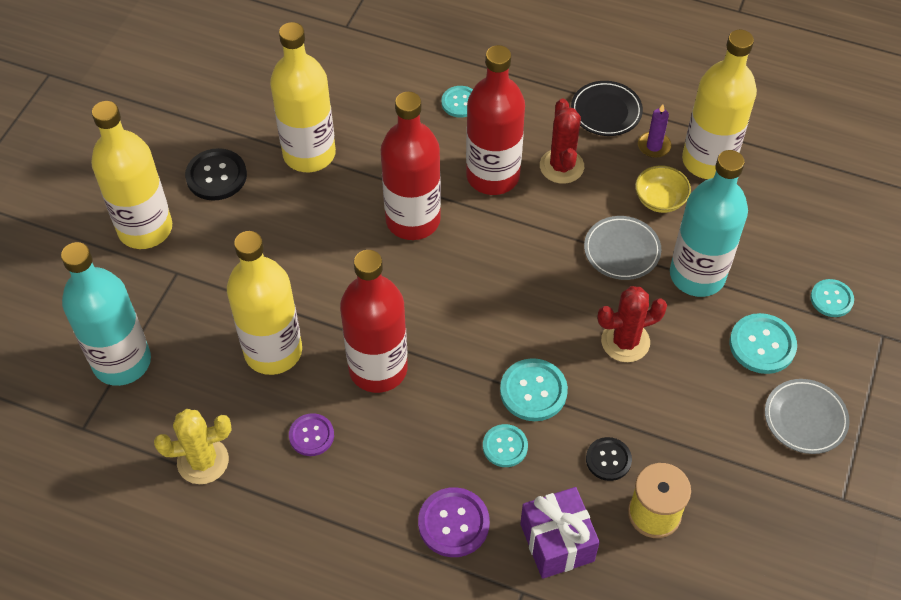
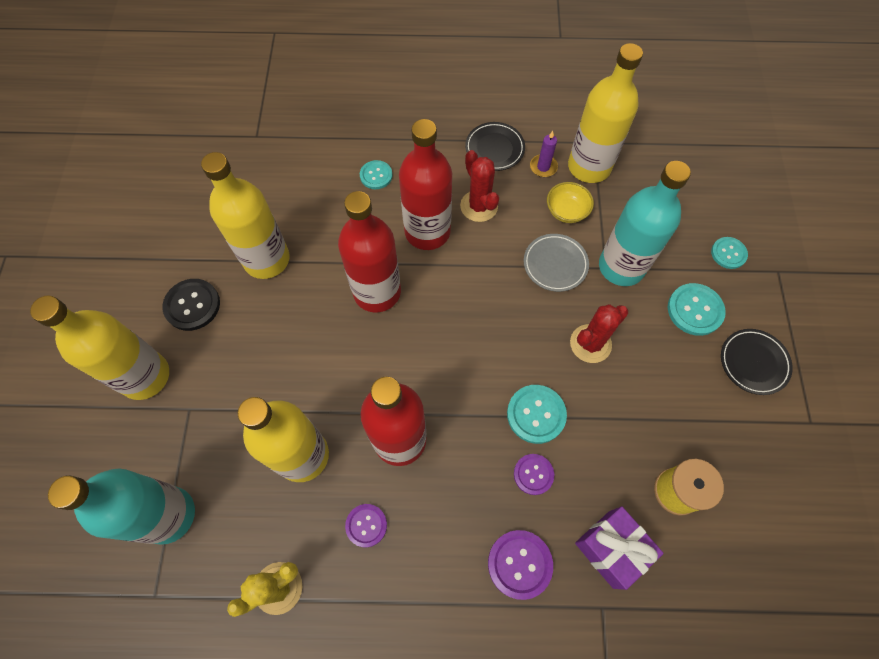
camera: 20 degrees left, 10 degrees up
turquoise button [483,424,528,467] -> purple button [514,454,554,495]
black button [586,437,632,481] -> none
grey plate [765,379,850,454] -> black plate [721,329,793,395]

